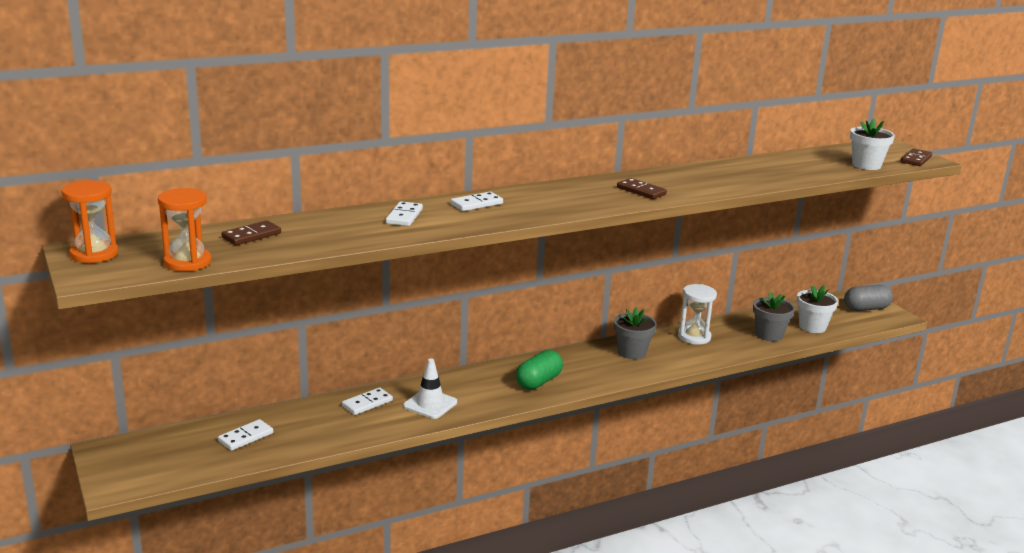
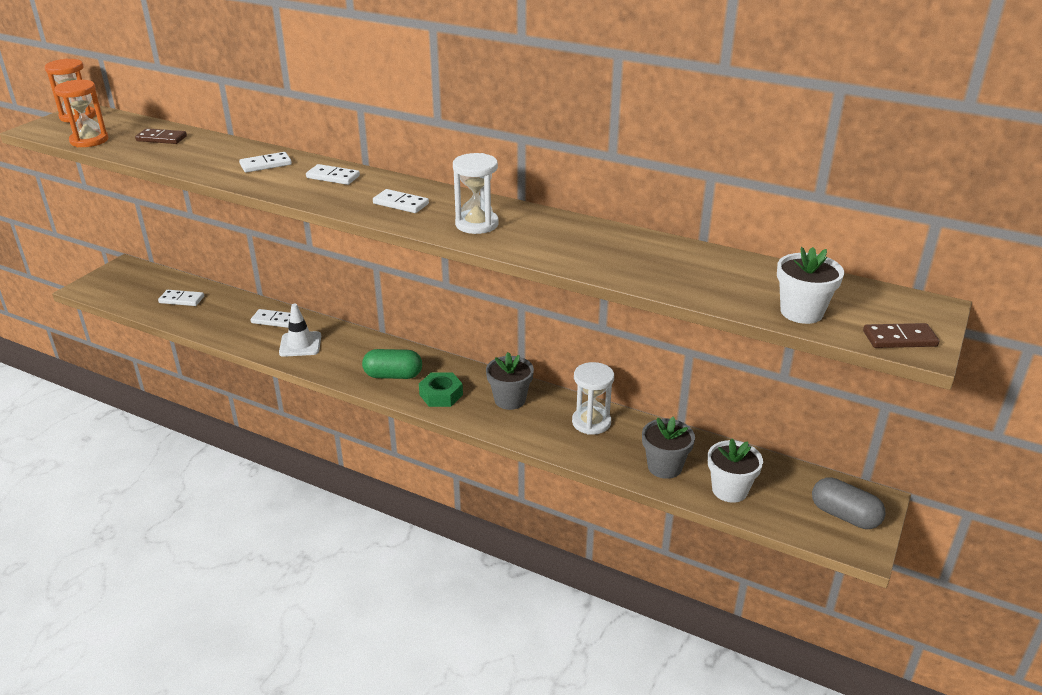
camera: 55 degrees right, 10 degrees up
brown domino [617,178,667,199] -> white hourglass [453,153,499,234]
none -> white domino [373,189,429,213]
none -> green nut [419,372,463,407]

